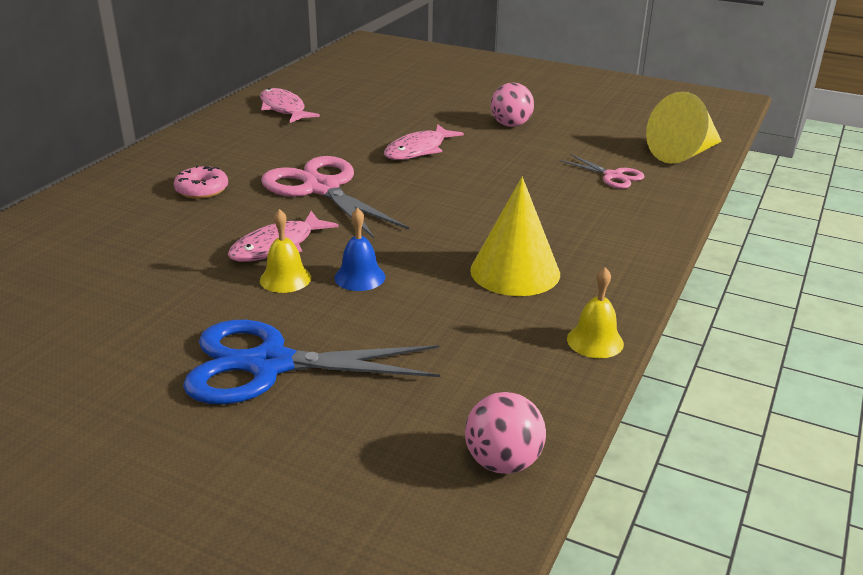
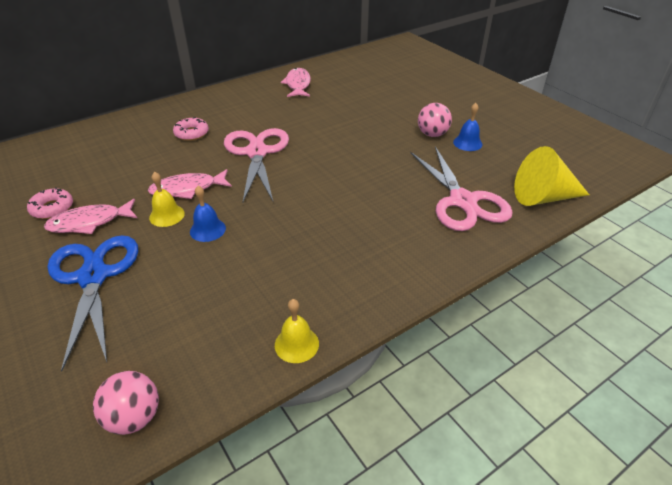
camera: 30 degrees right, 10 degrees up
blue scissors [183,320,440,404] -> blue scissors turned 45 degrees clockwise [47,235,138,371]
pink fish [384,124,464,160] -> pink fish moved to [44,199,137,234]
yellow cone [470,177,560,296] -> none
pink scissors [560,154,644,189] -> pink scissors [410,146,513,231], size x2.01
none -> pink donut [27,187,73,219]
none -> blue bell [453,103,482,151]

